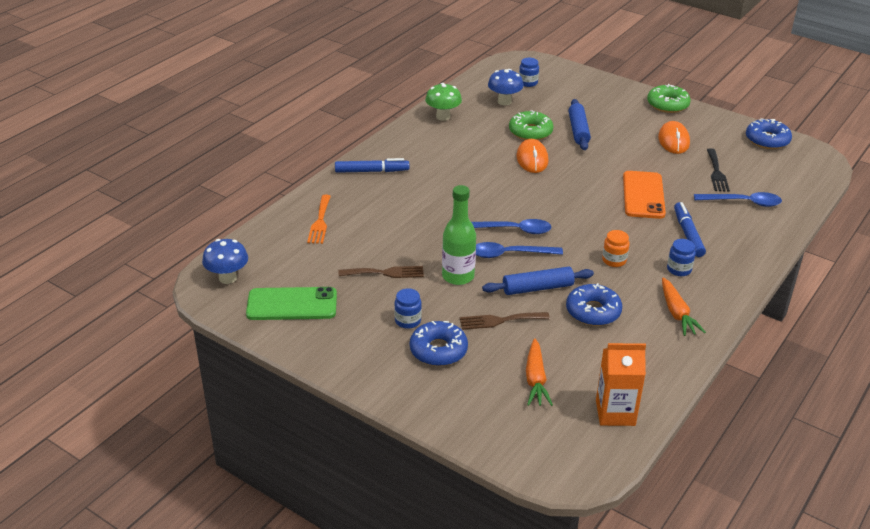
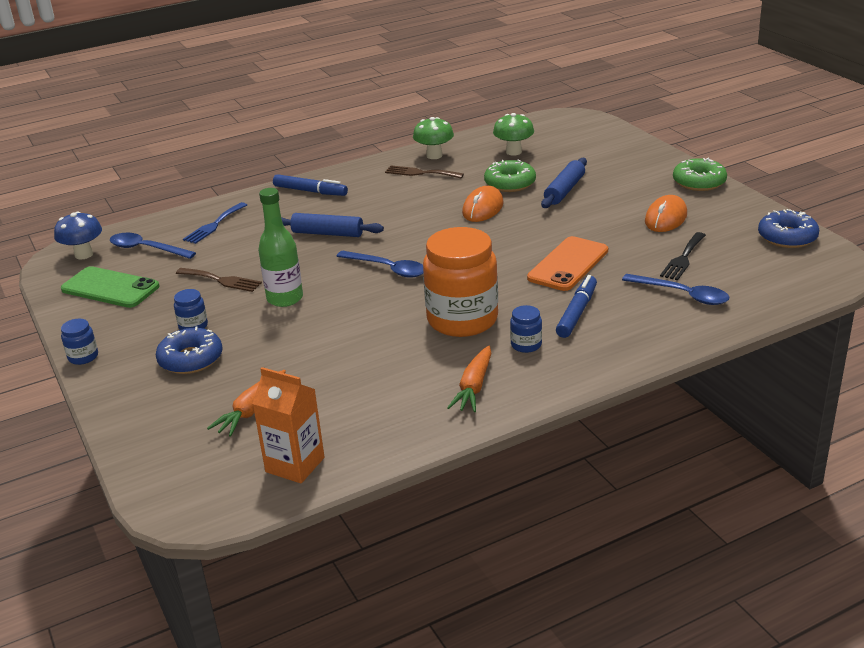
camera: 30 degrees right, 5 degrees down
orange fork [307,195,331,244] -> blue fork [183,202,247,244]
brown fork [460,312,550,330] -> brown fork moved to [385,165,464,178]
blue spoon [476,242,563,258] -> blue spoon moved to [110,233,196,259]
blue rolling pin [482,267,594,295] -> blue rolling pin moved to [281,213,384,237]
blue mushroom [488,69,524,105] -> green mushroom [493,113,534,156]
blue jar [519,58,539,87] -> blue jar moved to [61,319,98,365]
blue donut [566,283,622,326] -> none
orange jar [602,230,630,267] -> orange jar [423,227,498,337], size x2.39

